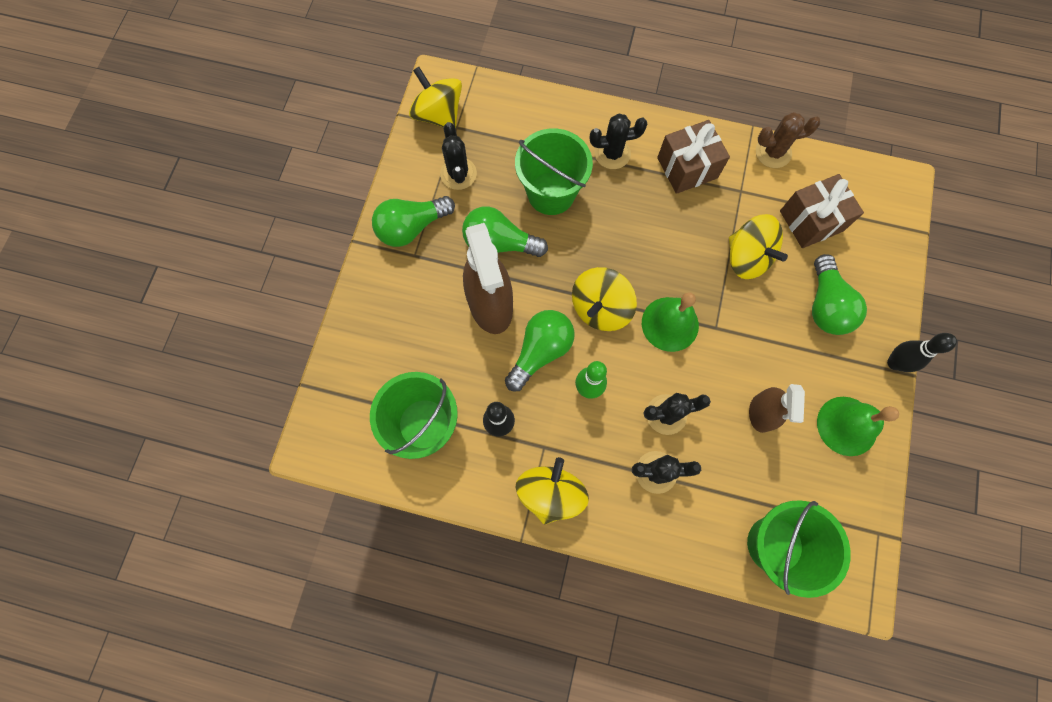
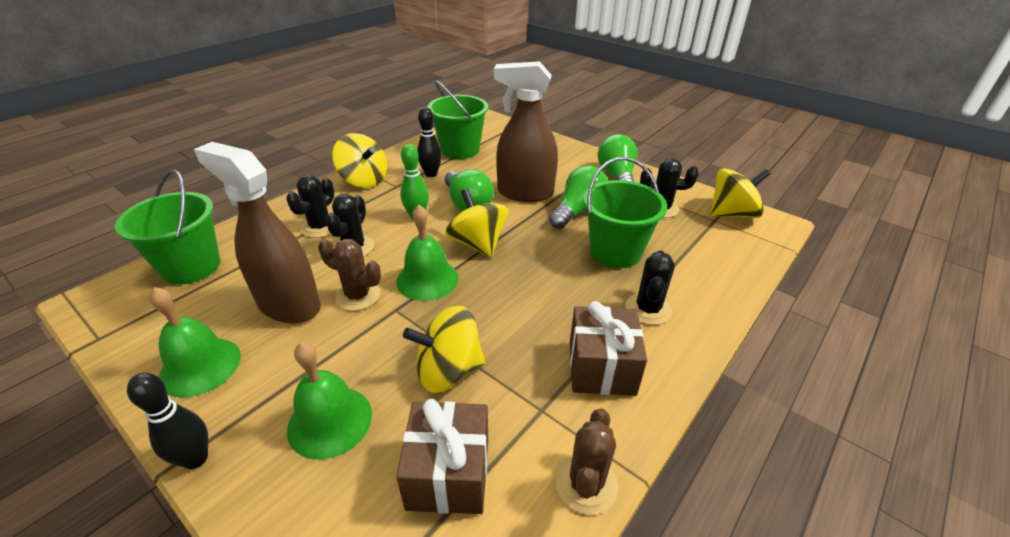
camera: 115 degrees right, 35 degrees down
brown spray bottle [749,384,805,433] -> brown spray bottle [194,142,321,323], size x1.74
green light bulb [812,254,867,335] -> green bell [287,342,372,459]
none -> brown cactus [318,239,381,311]

